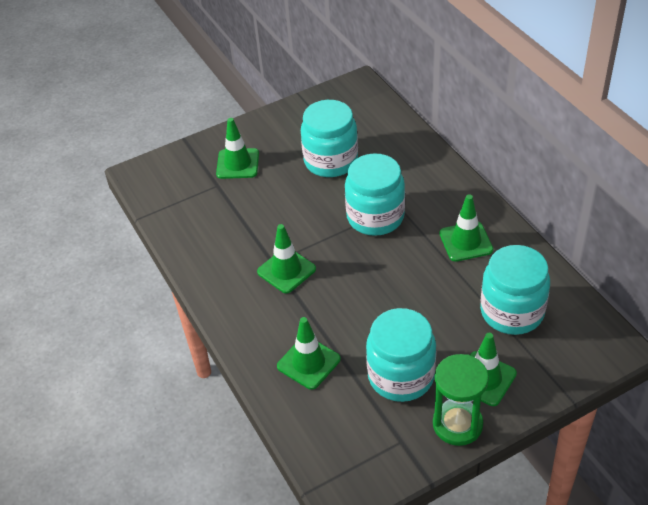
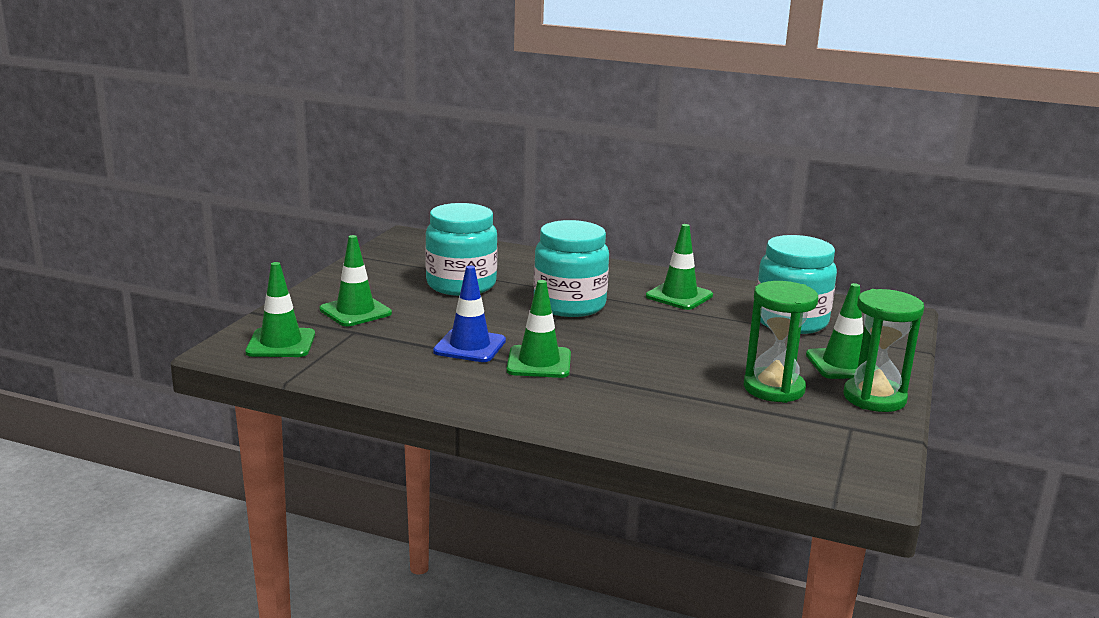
camera: 45 degrees left, 25 degrees down
green traffic cone [277,317,341,390] -> green traffic cone moved to [245,262,315,357]
turquoise jar [366,308,436,402] -> green hourglass [744,281,818,403]
none -> blue traffic cone [433,265,506,362]

